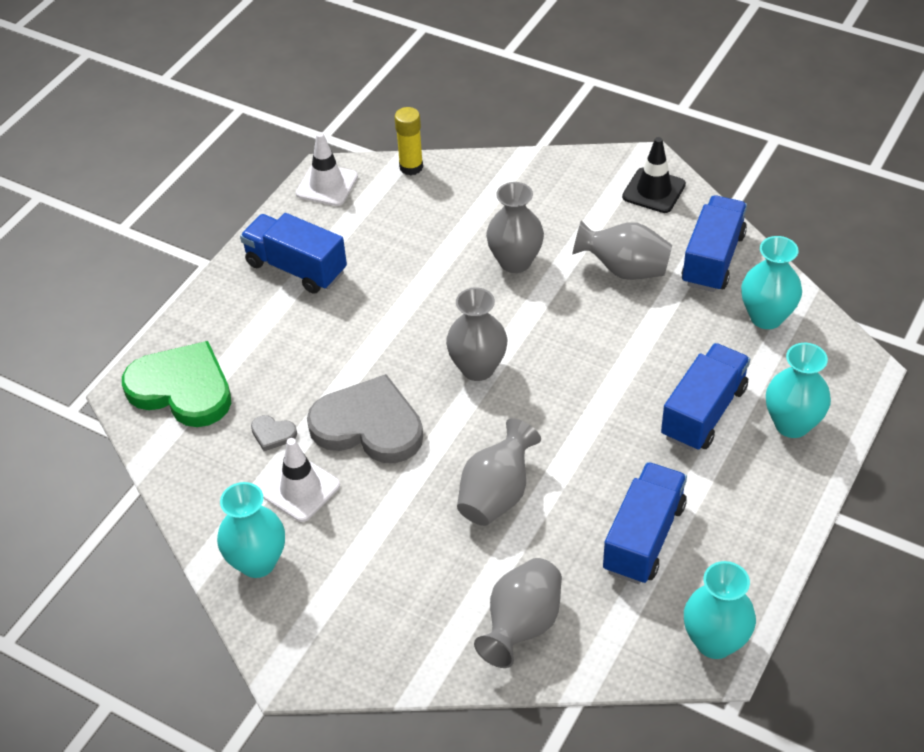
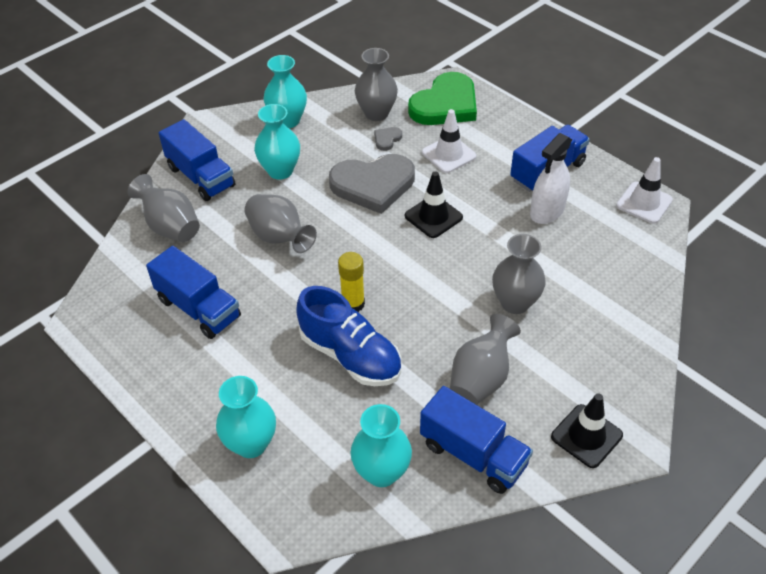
camera: 105 degrees right, 0 degrees up
white traffic cone [261,438,340,522] -> white traffic cone moved to [422,109,476,173]
grey heart [307,374,423,463] -> grey heart turned 45 degrees clockwise [329,154,415,214]
yellow glue stick [395,107,423,175] -> yellow glue stick moved to [338,252,365,312]
grey vase [446,288,507,381] -> grey vase moved to [355,48,398,121]
blue truck [661,343,750,451] -> blue truck moved to [159,119,235,201]
turquoise vase [684,561,756,659] -> turquoise vase moved to [254,104,300,180]
none -> blue shoe [296,286,401,386]
none -> black traffic cone [405,171,463,238]
none -> white spray bottle [530,133,572,224]

